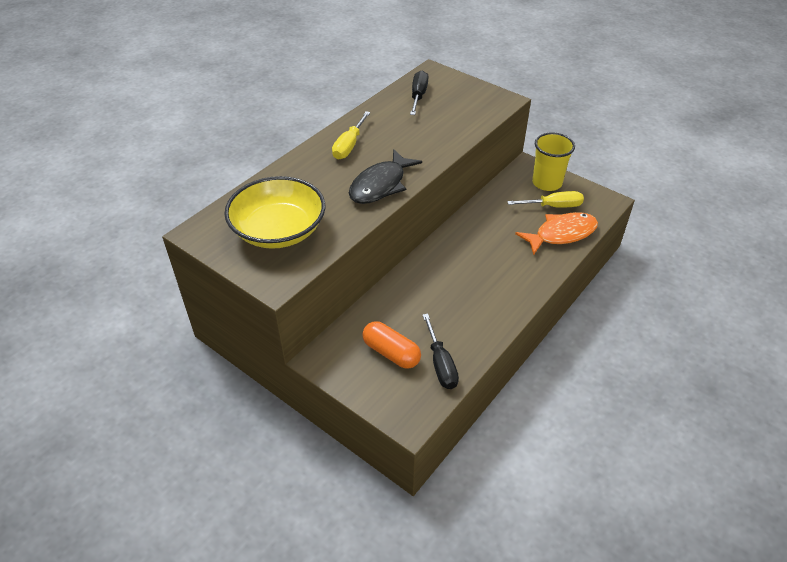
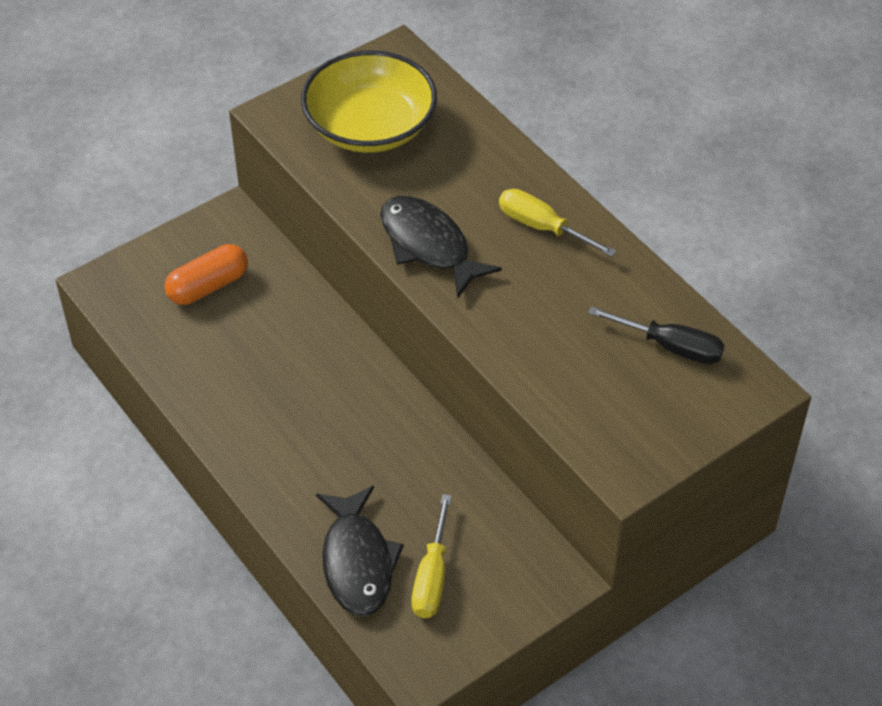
camera: 105 degrees right, 5 degrees up
black screwdriver [423,314,459,389] -> none
orange fish [515,212,598,255] -> black fish [316,486,404,616]
yellow cup [532,133,575,191] -> none

